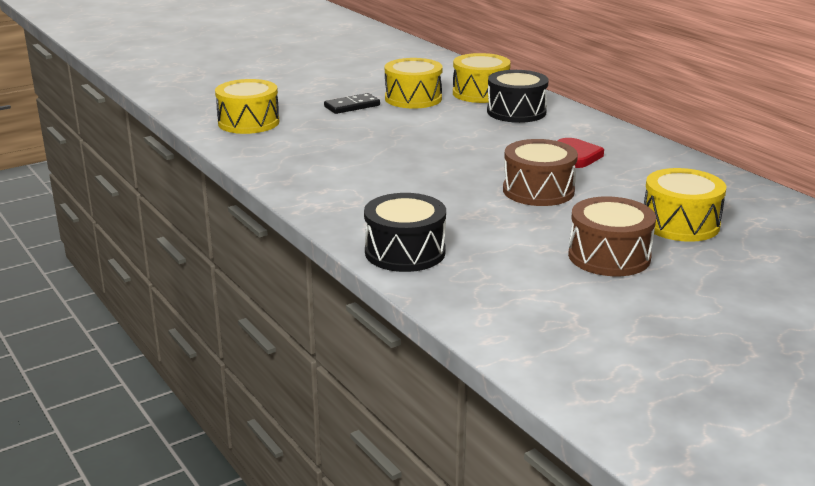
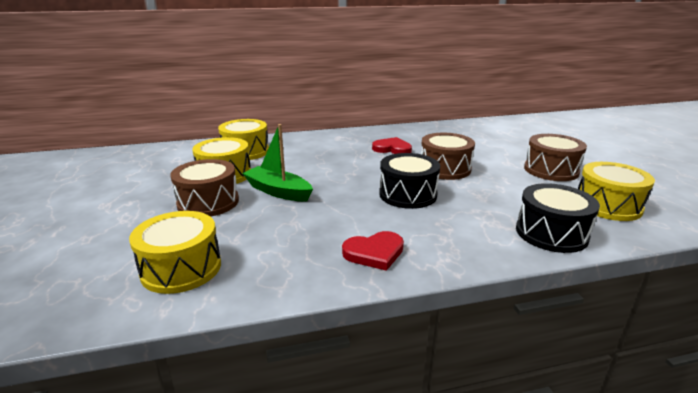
camera: 70 degrees left, 0 degrees up
black domino [324,93,380,114] -> brown drum [170,159,239,217]
black drum [487,70,548,123] -> black drum moved to [379,153,440,209]
yellow drum [644,168,726,242] -> yellow drum moved to [578,162,655,221]
none -> green boat [242,124,313,201]
none -> red heart [342,231,404,271]

